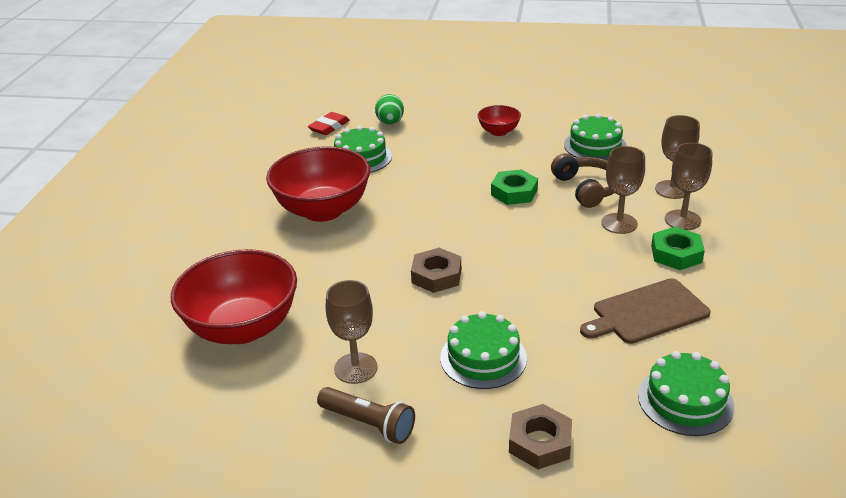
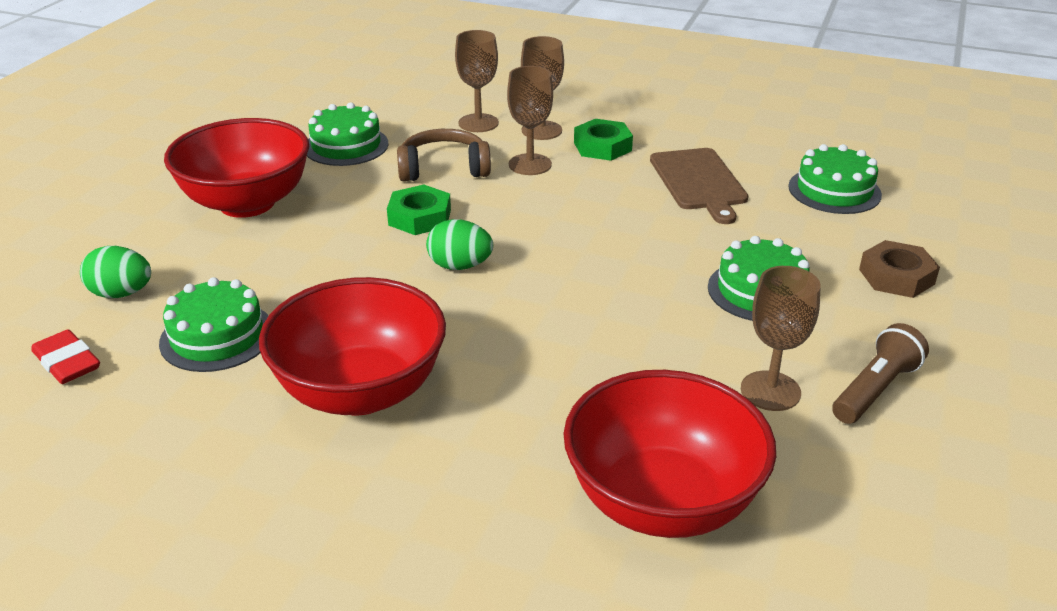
camera: 80 degrees left, 0 degrees up
brown nut [411,248,461,293] -> none
red bowl [477,105,521,136] -> red bowl [164,118,309,218], size x2.07
none -> green egg [426,219,493,270]

